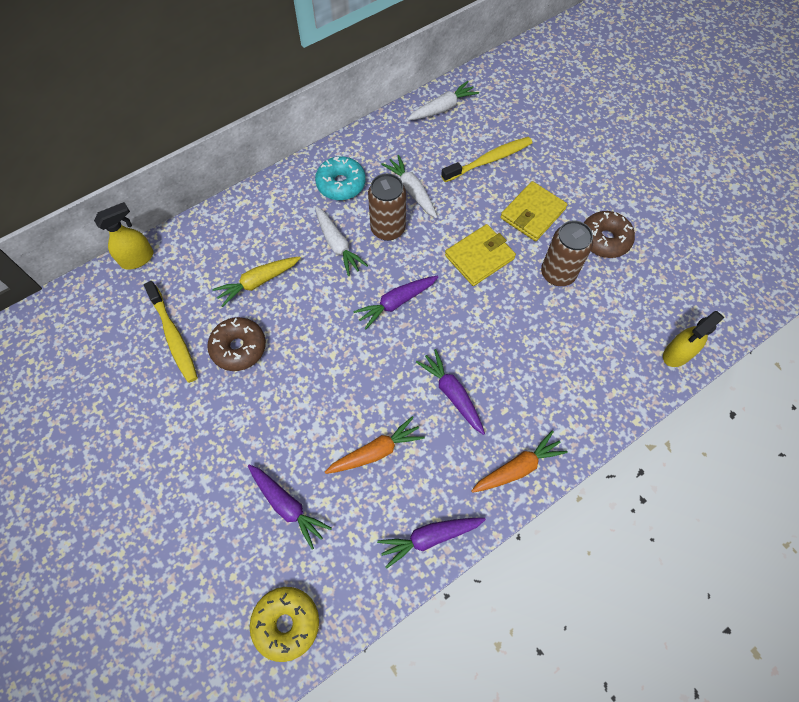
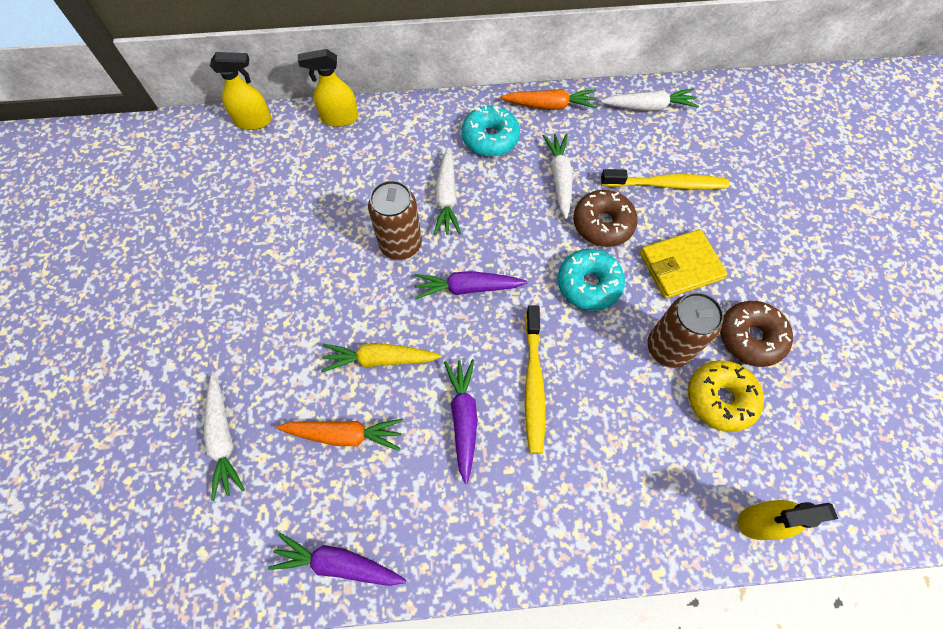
camera: 30 degrees right, 0 degrees up
yellow toothbrush [144,281,198,383] -> yellow toothbrush moved to [525,305,545,454]
brown donut [207,317,266,371] -> brown donut moved to [573,190,638,247]
yellow carrot [212,256,301,307] -> yellow carrot moved to [321,343,442,372]
purple carrot [248,464,332,550] -> white carrot [204,375,245,501]
yellow donut [250,587,319,662] -> yellow donut moved to [688,360,764,432]
brown can [368,173,406,241] -> brown can moved to [368,180,422,260]
yellow wallet [445,224,516,286] -> turquoise donut [558,249,625,311]
orange carrot [471,430,568,493] -> orange carrot moved to [500,89,598,110]
none -> yellow spray bottle [298,49,359,127]

